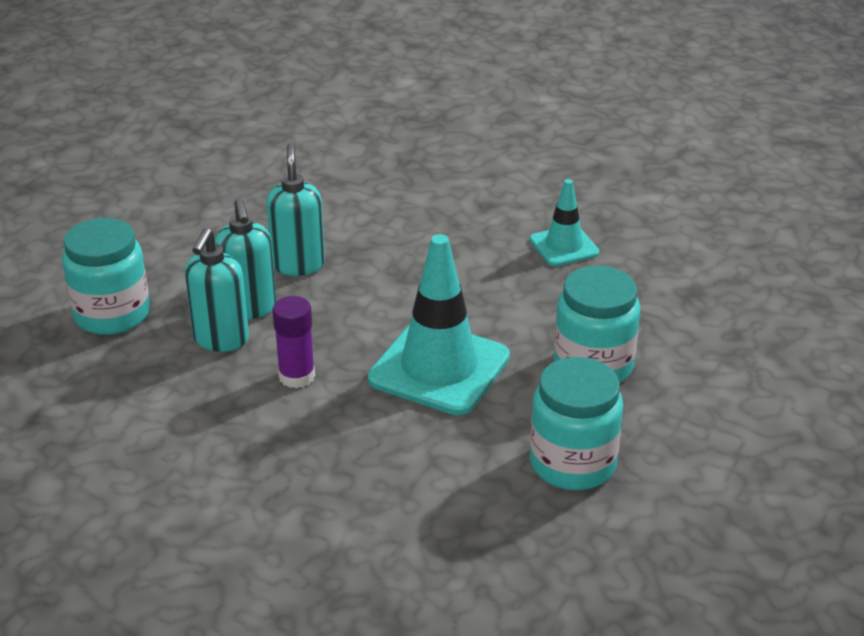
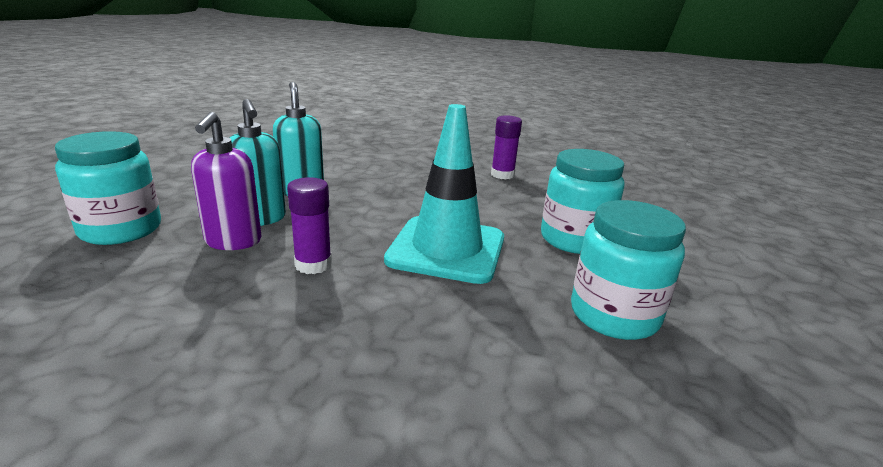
camera: 15 degrees left, 10 degrees down
turquoise soap dispenser [185,228,249,352] -> purple soap dispenser [191,112,262,250]
turquoise traffic cone [530,179,599,266] -> purple glue stick [491,115,522,179]

